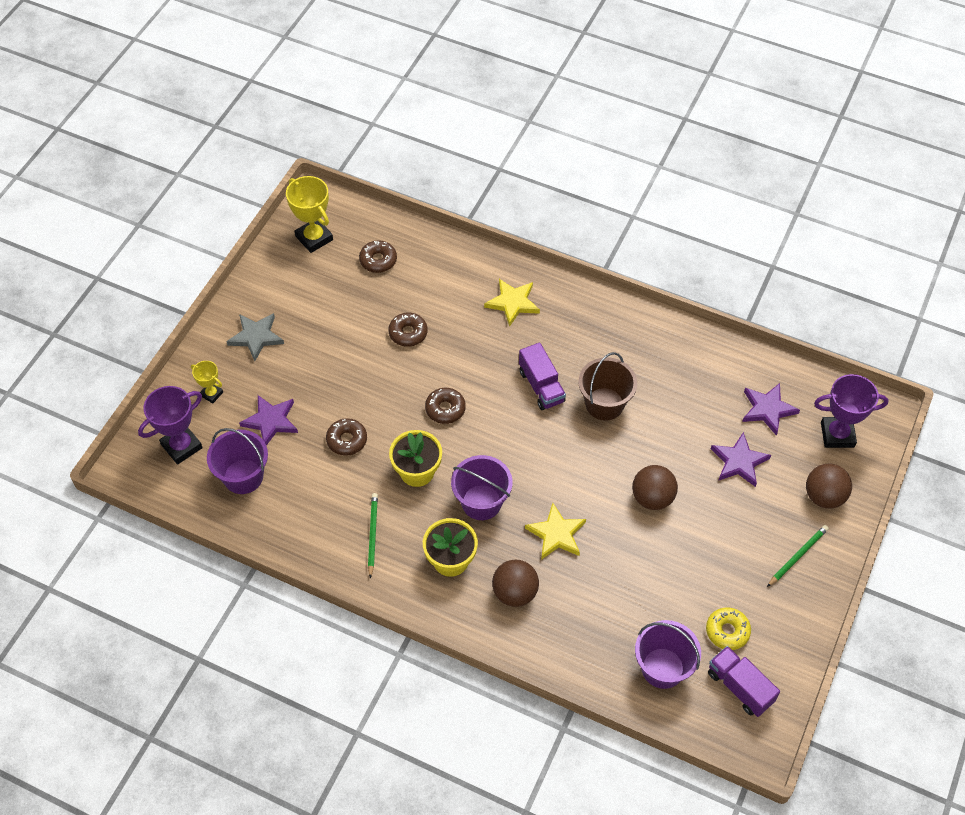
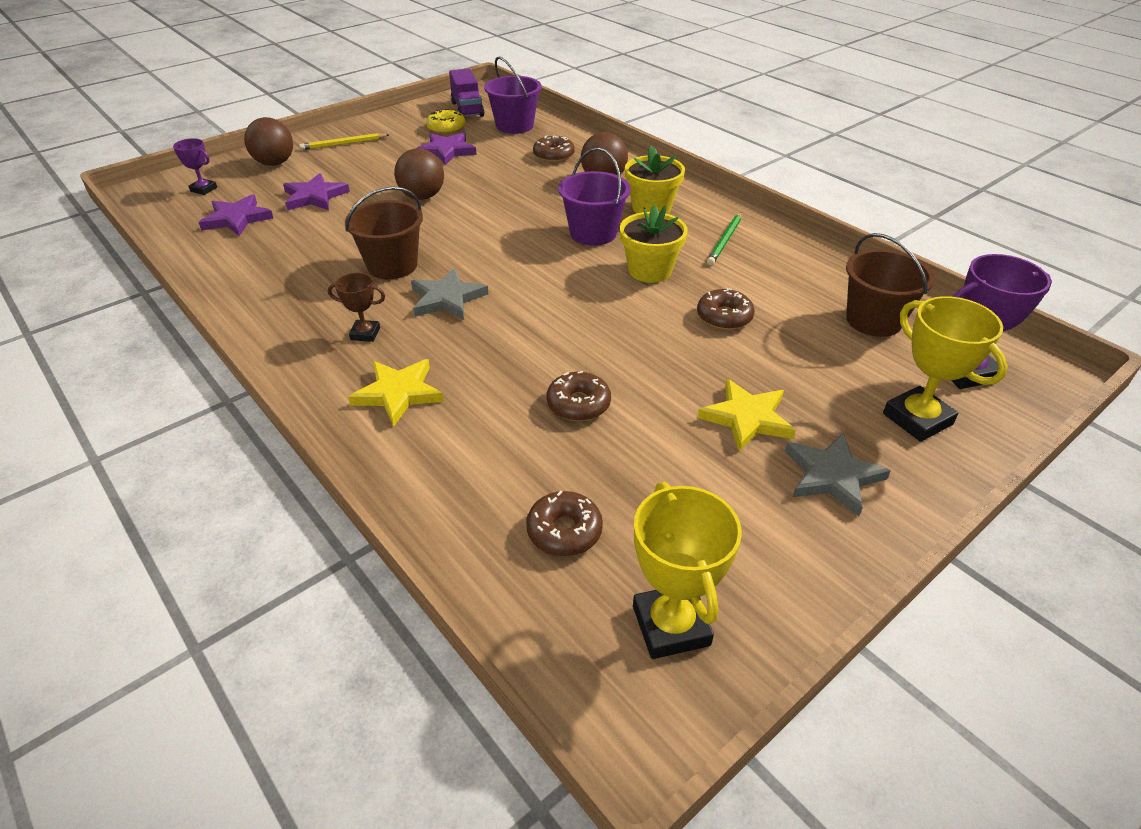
camera: 155 degrees left, 15 degrees down
yellow trophy [191,361,223,404] -> yellow trophy [883,296,1007,442], size x1.79
purple bucket [207,428,268,494] -> brown bucket [846,233,935,337]
purple star [239,395,298,446] -> purple star moved to [417,132,477,165]
brown donut [425,388,466,424] -> brown donut moved to [533,135,575,162]
purple truck [519,343,566,410] -> grey star [411,268,488,320]
yellow star [525,503,586,560] -> yellow star moved to [698,379,796,452]
green pencil [767,525,829,587] -> yellow pencil [299,133,390,150]
purple trophy [814,374,889,448] -> purple trophy [173,138,217,195], size x0.56
none -> brown trophy [328,273,385,342]

